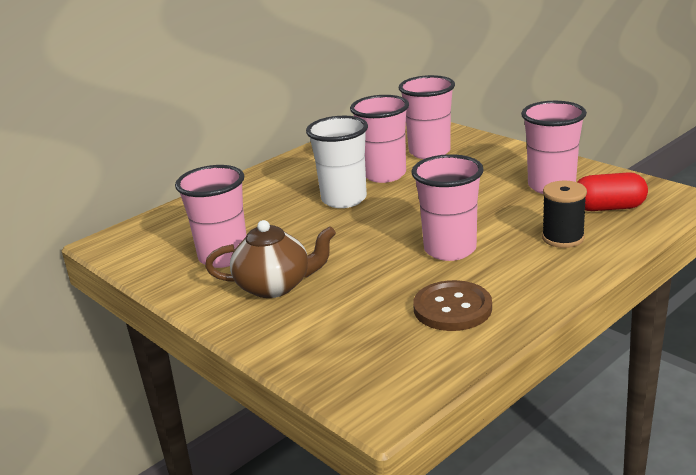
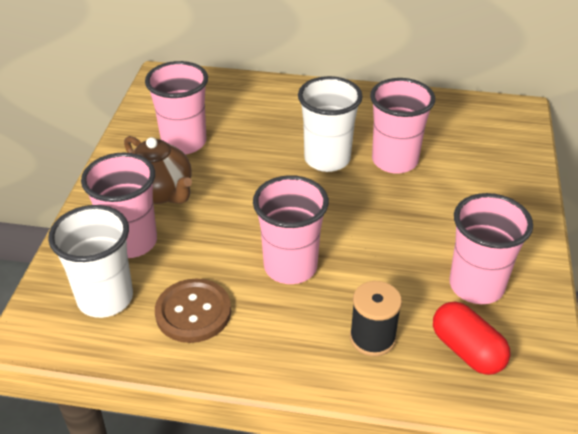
camera: 50 degrees right, 15 degrees up
pink cup [399,75,455,159] -> pink cup moved to [81,152,157,258]
none -> white cup [48,205,133,318]

